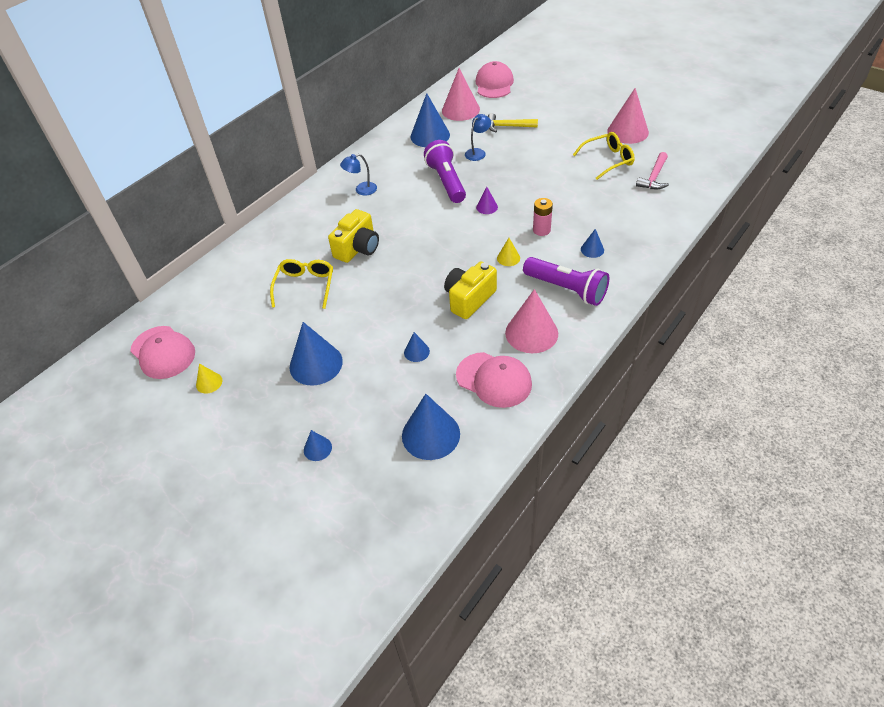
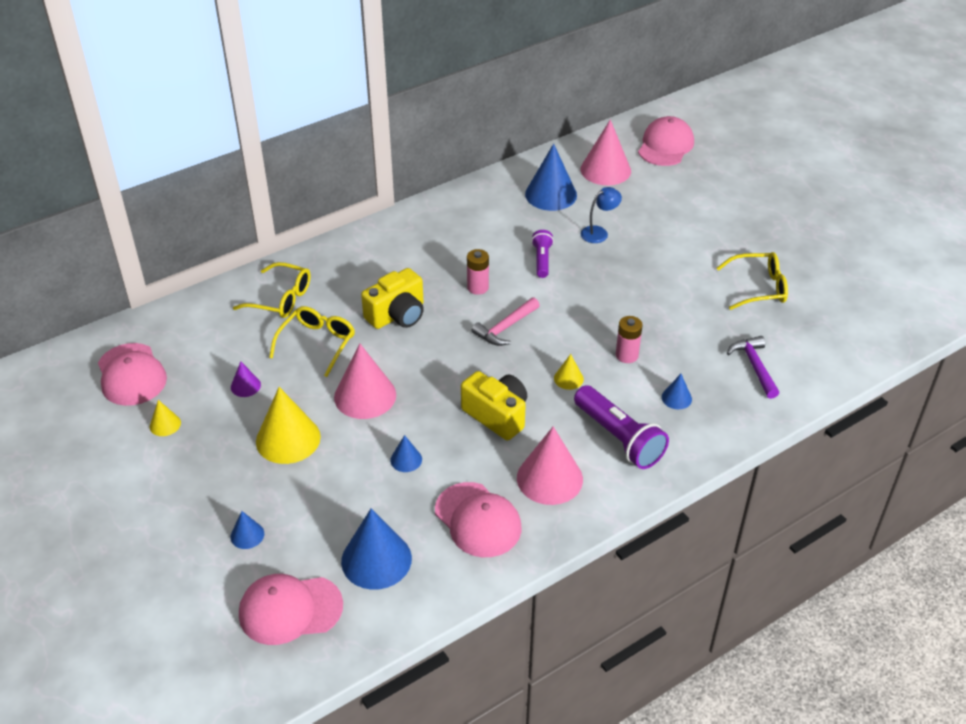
camera: 15 degrees right, 5 degrees down
blue cone [290,322,343,386] -> yellow cone [256,387,321,464]
blue lamp [340,154,377,196] -> none
purple flashlight [424,140,466,203] -> purple flashlight [531,230,554,278], size x0.57
yellow camera [444,261,497,319] -> yellow camera turned 75 degrees clockwise [461,371,527,440]
purple cone [476,187,498,214] -> purple cone moved to [231,361,261,397]
yellow hammer [488,113,538,132] -> none
pink cone [607,88,649,144] -> pink cone moved to [334,344,396,419]
pink hammer [636,152,669,189] -> pink hammer moved to [472,297,540,346]
none -> yellow glasses [233,262,311,318]
none -> pink cap [239,574,343,645]
none -> pink battery [467,249,489,295]
none -> purple hammer [727,336,779,399]

